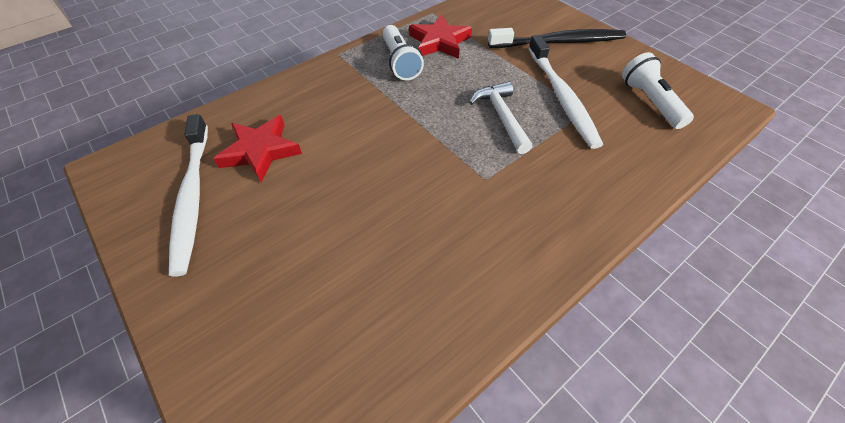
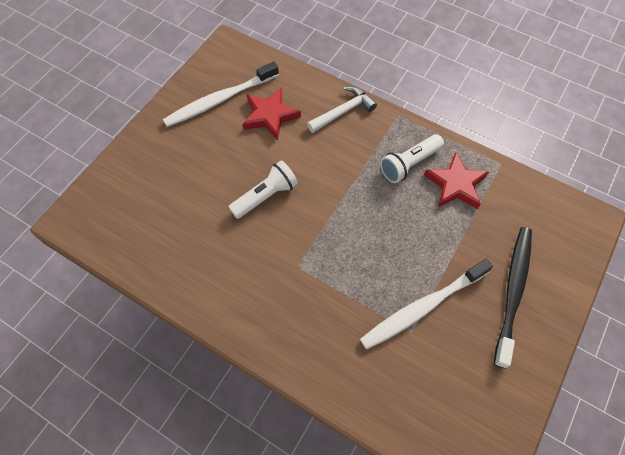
camera: 70 degrees right, 10 degrees up
white hammer [469,81,533,154] -> white hammer moved to [307,86,377,133]
black toothbrush [488,28,626,48] -> black toothbrush turned 135 degrees counterclockwise [494,227,532,368]
white flashlight [622,52,694,129] -> white flashlight moved to [229,160,298,219]

